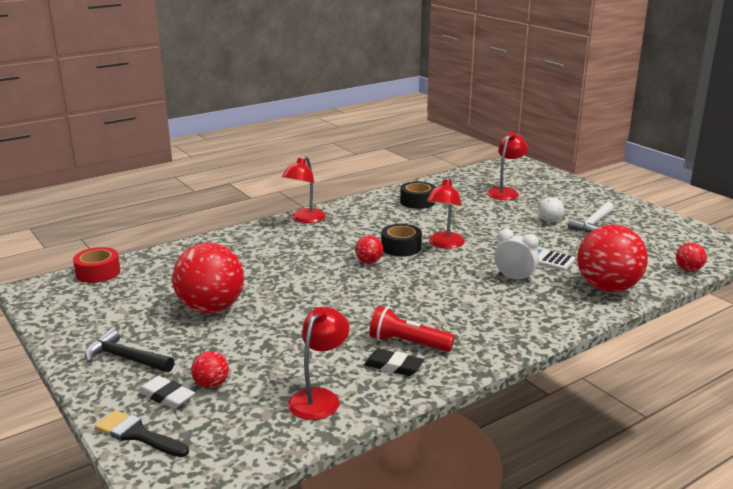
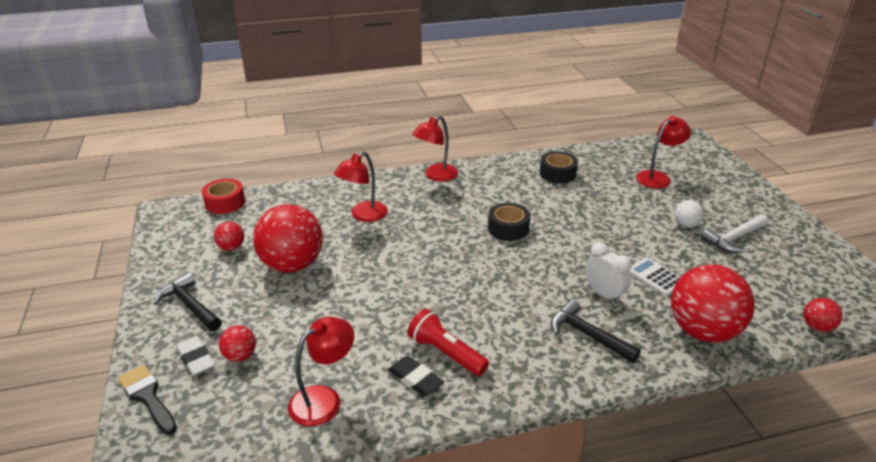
camera: 20 degrees right, 10 degrees up
red ball [355,235,383,264] -> red ball moved to [214,222,244,251]
red lamp [426,177,465,249] -> red lamp moved to [334,152,388,222]
none -> black hammer [551,299,641,363]

